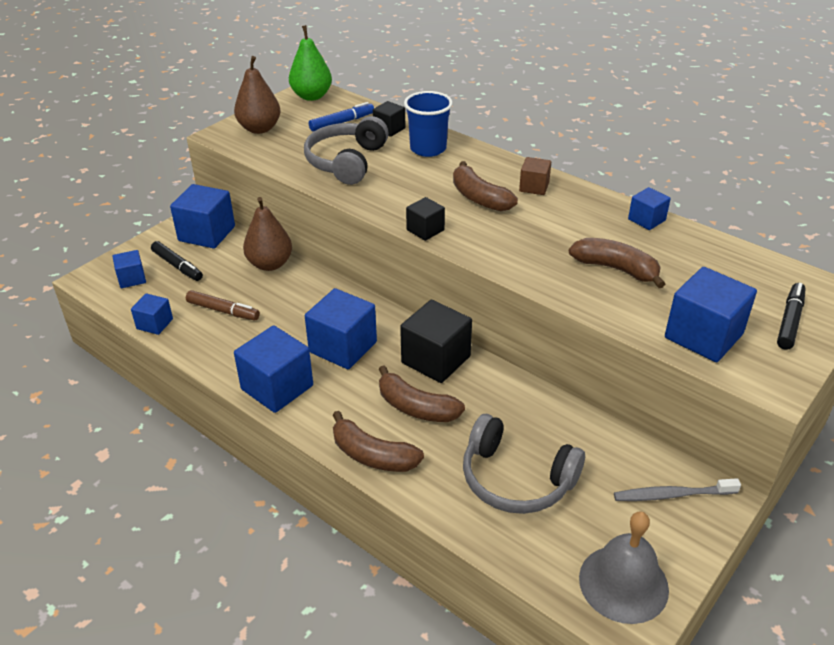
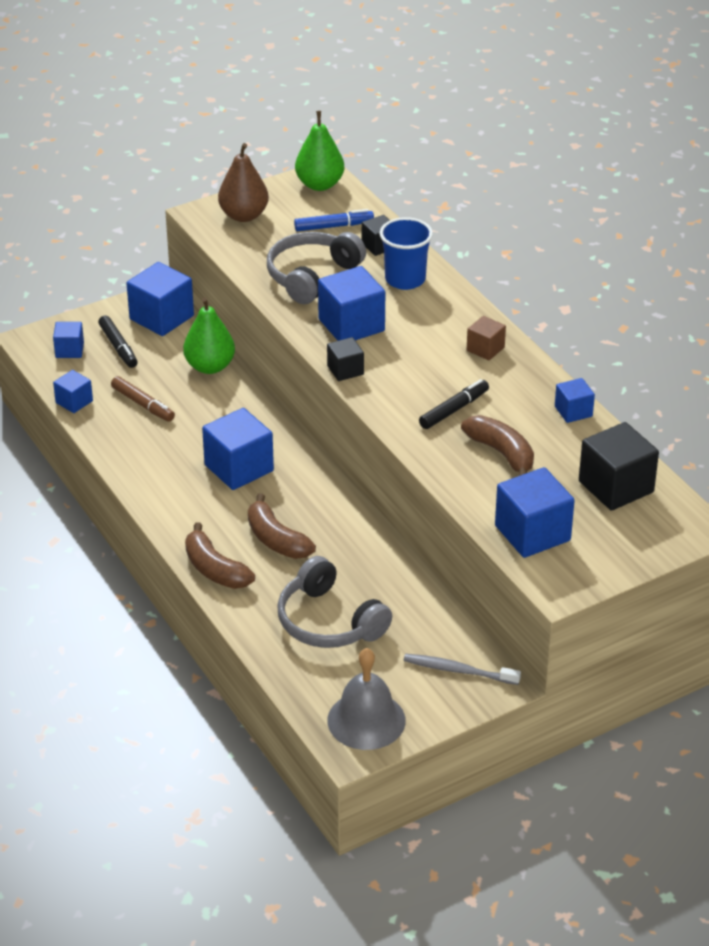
camera: 20 degrees right, 0 degrees up
blue cube [234,325,313,413] -> blue cube moved to [318,266,385,341]
brown pear [243,197,292,271] -> green pear [183,297,235,374]
black cube [400,300,472,383] -> black cube moved to [579,422,659,511]
brown banana [453,161,518,211] -> none
black marker [777,283,806,350] -> black marker moved to [419,379,489,429]

